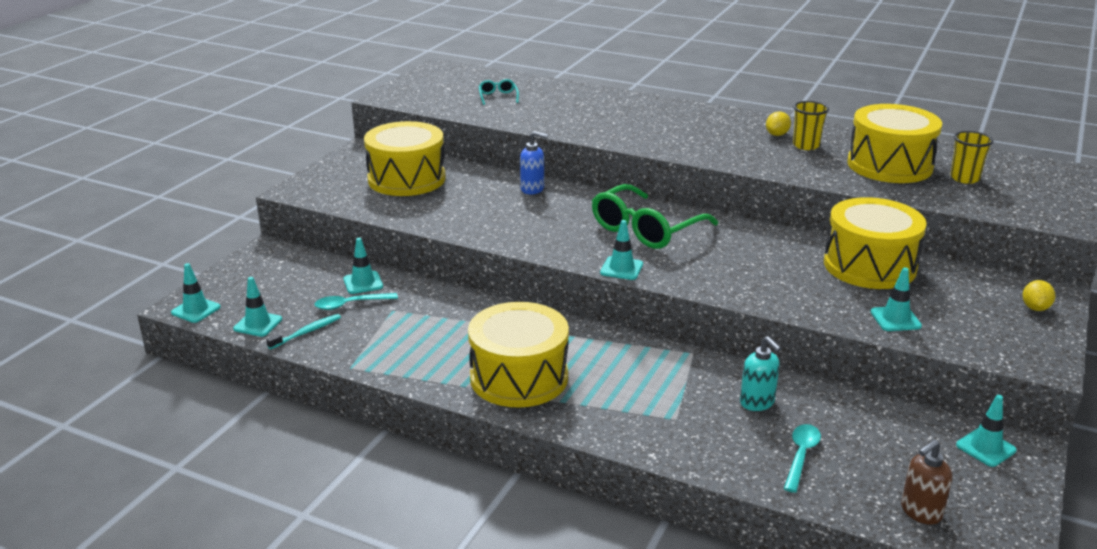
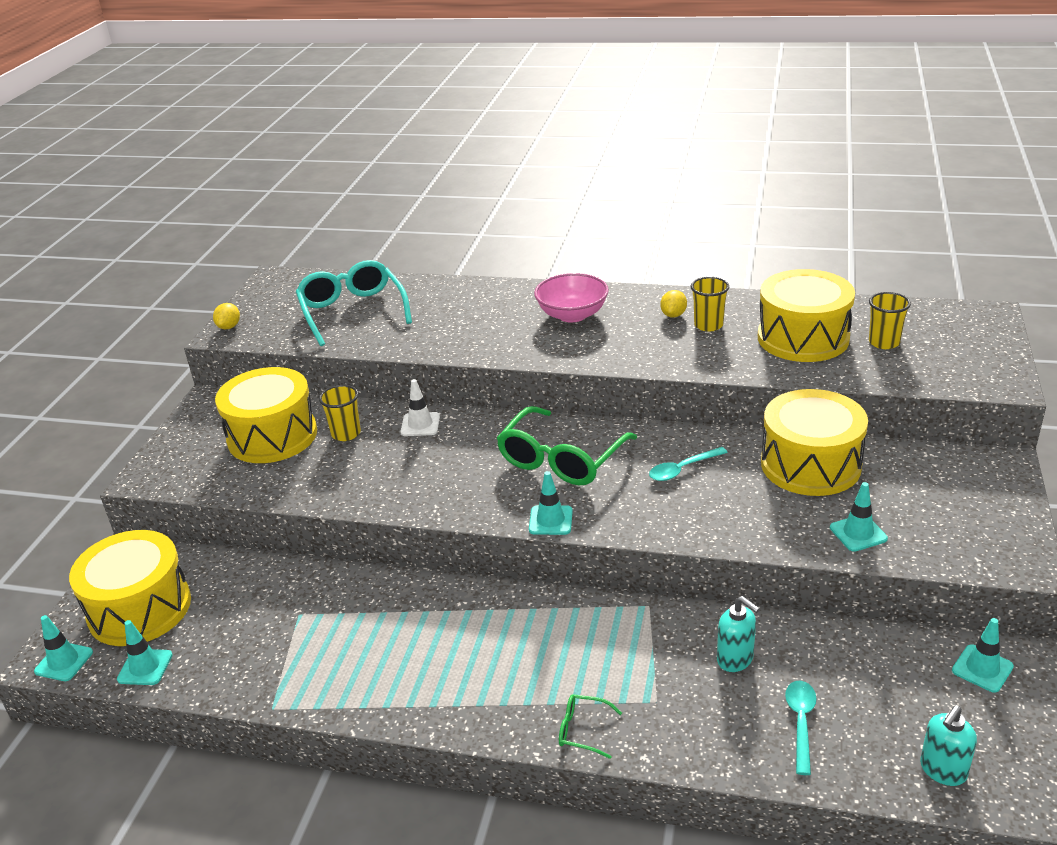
camera: 10 degrees left, 5 degrees up
turquoise toothbrush [266,314,341,349] -> none
turquoise spoon [314,293,398,310] -> turquoise spoon moved to [649,447,728,481]
turquoise traffic cone [343,238,383,294] -> none
yellow drum [468,302,569,408] -> yellow drum moved to [69,530,191,646]
turquoise glasses [479,79,519,105] -> turquoise glasses [296,260,412,346], size x2.30
blue soap dispenser [520,131,548,194] -> white traffic cone [400,379,440,436]
brown soap dispenser [901,440,952,525] -> turquoise soap dispenser [920,705,977,786]
yellow lemon [1022,280,1056,311] -> yellow lemon moved to [213,303,240,330]
none -> yellow cup [319,385,361,441]
none -> pink bowl [534,273,609,322]
none -> green glasses [559,694,622,759]

